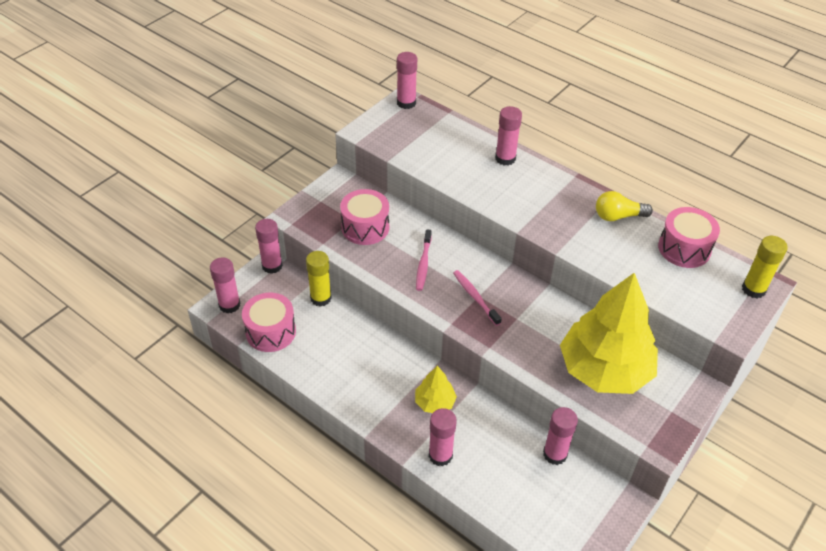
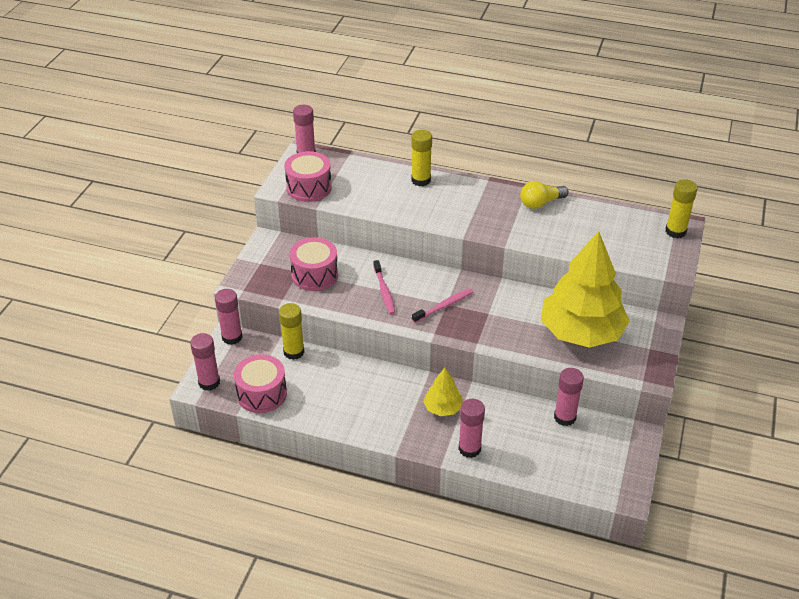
camera: 20 degrees left, 5 degrees down
pink toothbrush [453,270,502,326] -> pink toothbrush turned 105 degrees clockwise [412,289,473,323]
pink glue stick [495,106,522,166] -> yellow glue stick [411,130,432,186]
pink drum [658,207,720,268] -> pink drum moved to [284,151,332,202]

